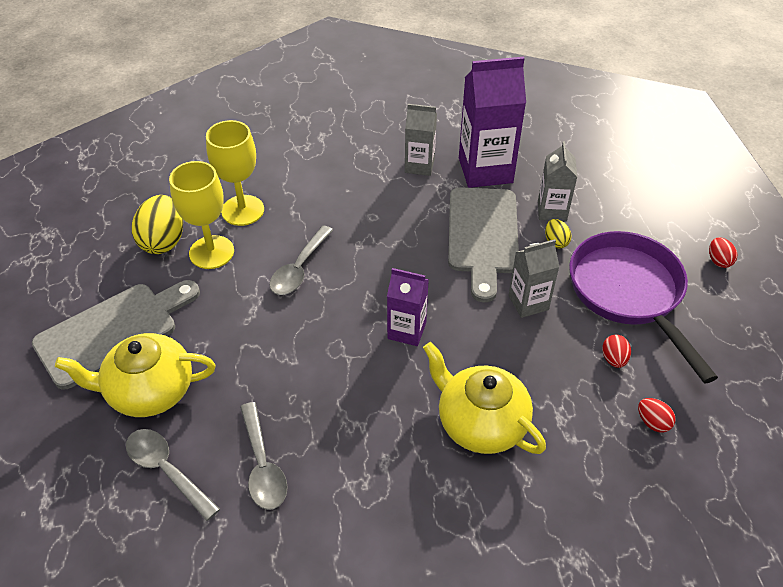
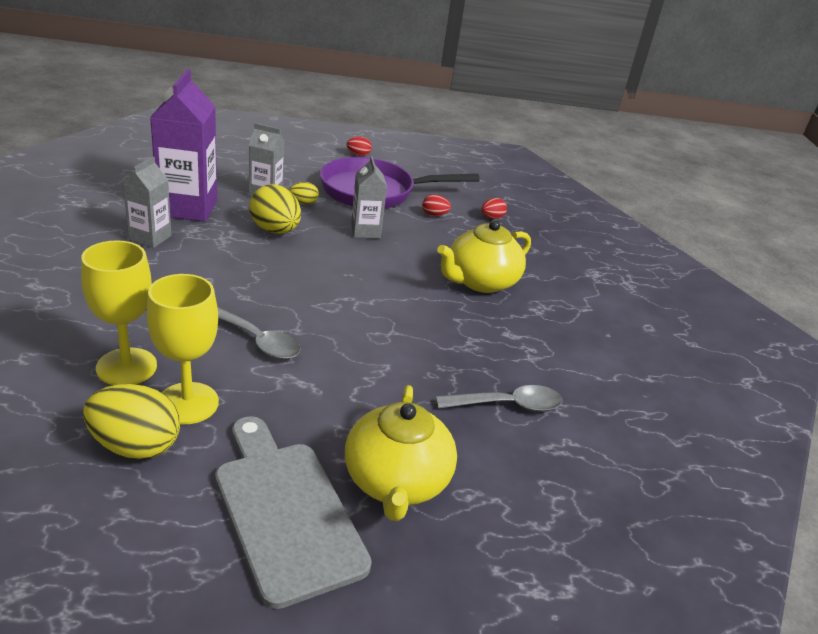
camera: 85 degrees left, 15 degrees down
grey spoon [126,429,220,521] -> none
purple carton [387,268,429,346] -> none
grey cutting board [448,187,519,302] -> yellow egg [249,184,301,234]

